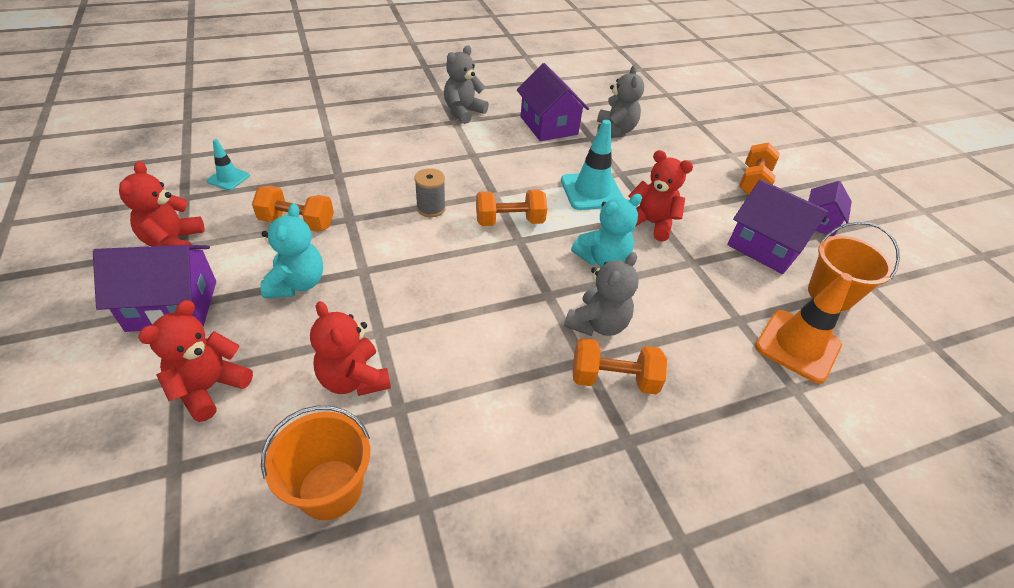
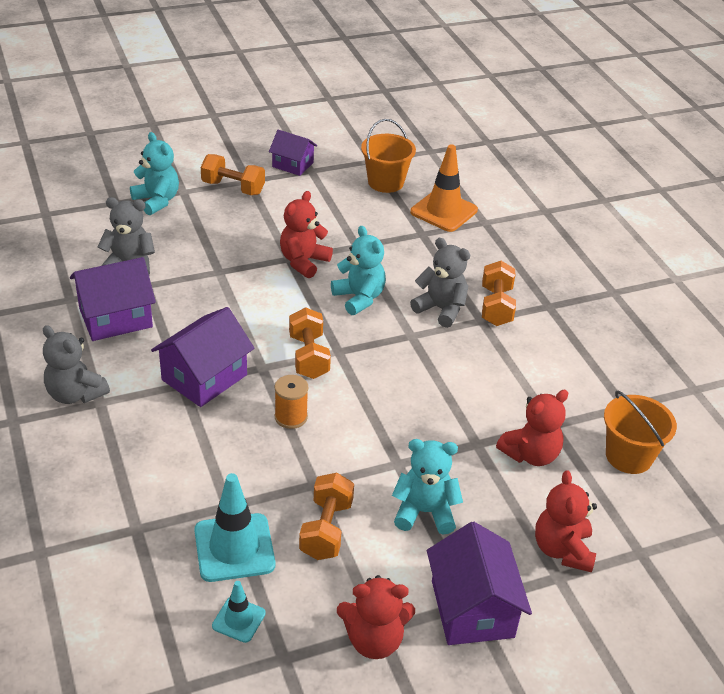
camera: 90 degrees left, 5 degrees down
red teddy bear [138,300,253,422] -> red teddy bear turned 60 degrees clockwise [535,470,597,572]
grey spool [414,168,446,217] -> orange spool [275,375,308,429]
turquoise traffic cone [561,120,624,210] -> turquoise traffic cone moved to [194,473,275,582]
purple house [727,179,828,274] -> purple house moved to [151,307,254,407]
none -> turquoise teddy bear [130,132,179,215]

